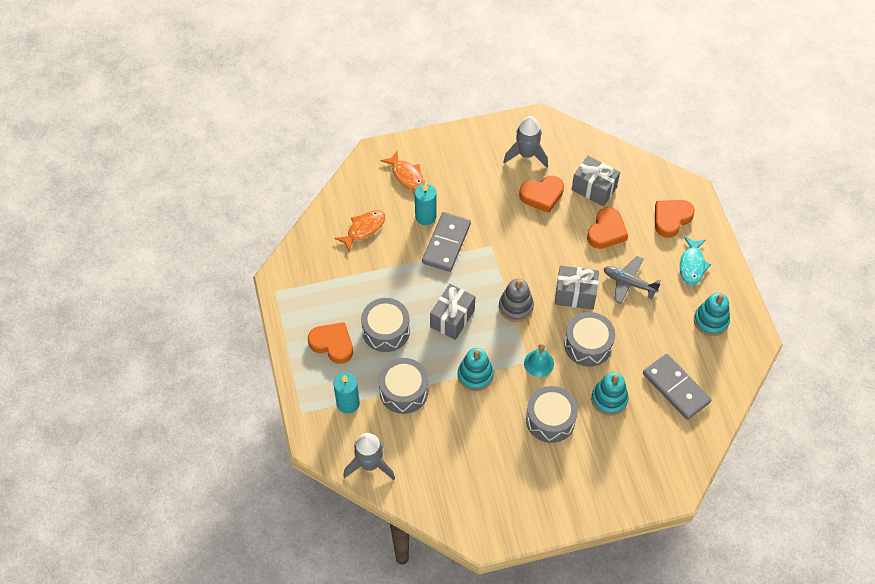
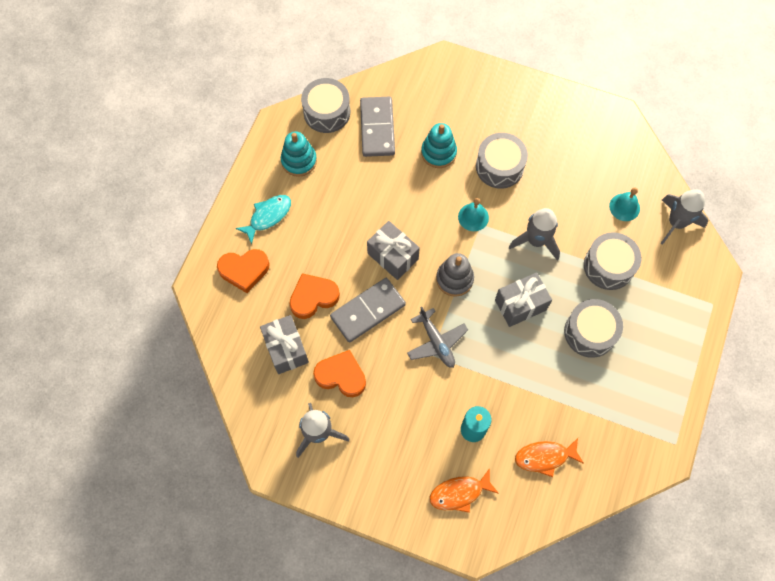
camera: 145 degrees left, 10 degrees up
orange heart [308,322,353,364] -> none
turquoise candle [333,373,360,414] -> none
orange fish [381,150,425,191] -> orange fish turned 105 degrees counterclockwise [429,468,499,513]
grey domino [422,212,471,272] -> grey domino moved to [330,278,406,343]
turquoise stacking toy [458,348,494,391] -> grey rocket [509,208,560,260]
grey drum [564,312,615,367] -> grey drum moved to [301,78,350,133]
grey plane [604,256,661,304] -> grey plane moved to [407,307,468,368]
none -> turquoise bell [609,188,640,221]

